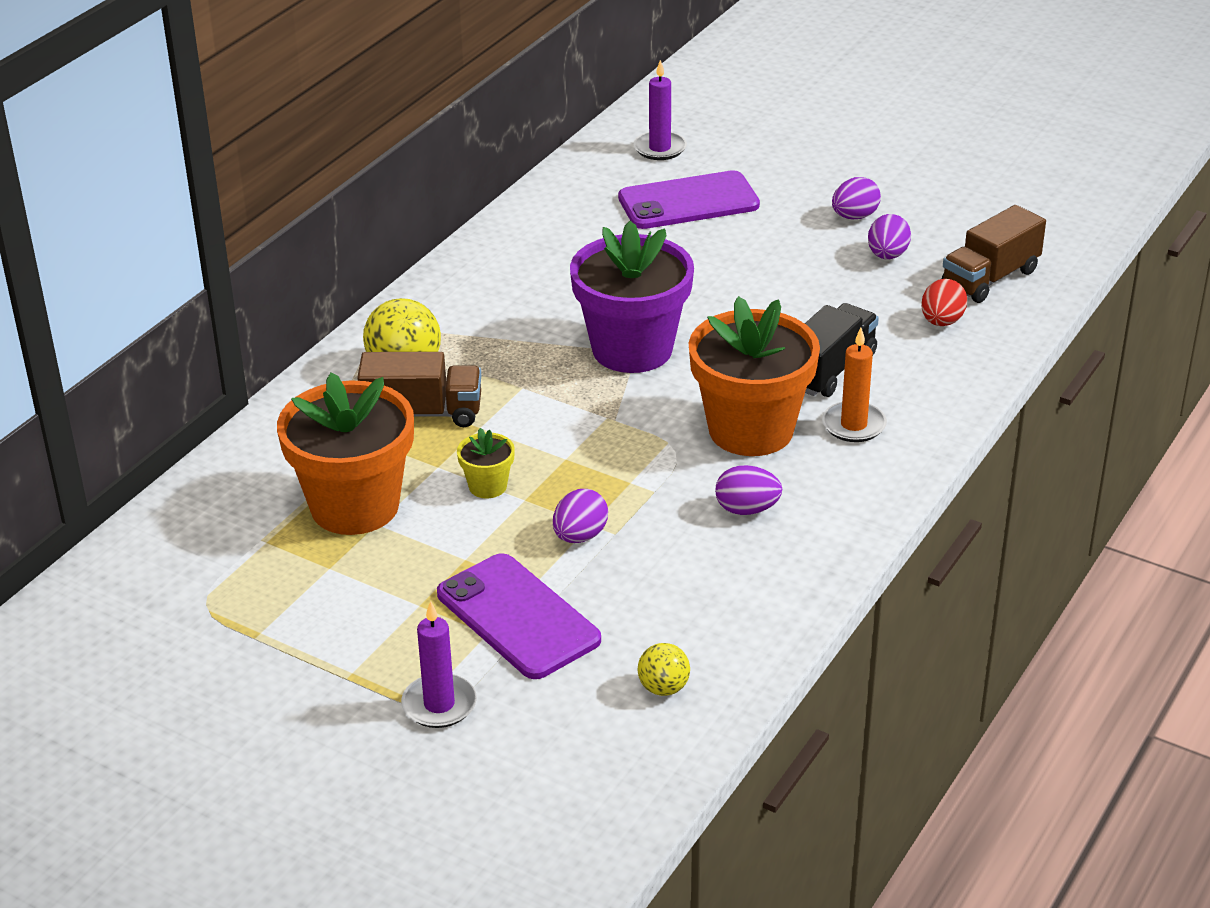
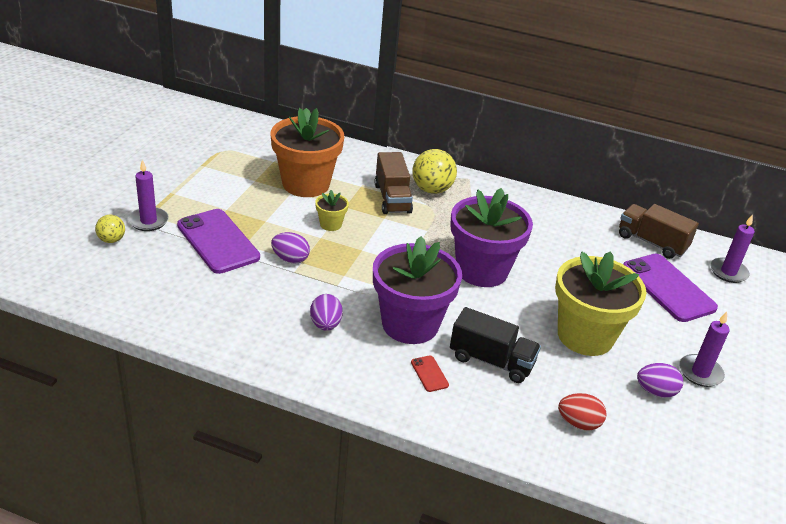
camera: 75 degrees right, 0 degrees up
purple phone [437,553,601,679] -> purple phone turned 75 degrees counterclockwise [177,209,260,274]
yellow ball [638,643,690,696] -> yellow ball moved to [95,215,125,243]
orange flower pot [689,296,820,456] -> purple flower pot [373,236,462,344]
orange candle [822,328,887,442] -> red phone [411,356,449,392]
purple egg [832,177,881,219] -> purple candle [679,312,730,387]
brown truck [942,205,1046,303] -> brown truck moved to [619,204,699,259]
none -> yellow flower pot [555,251,647,356]

